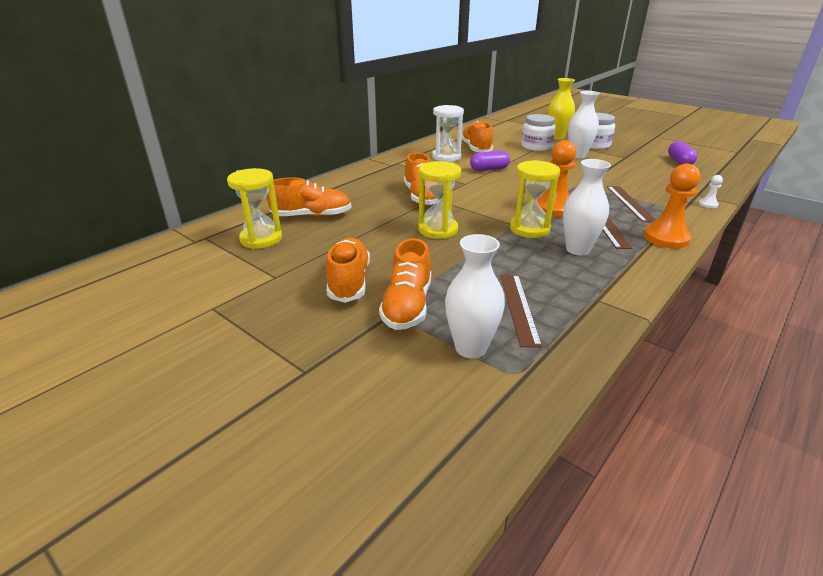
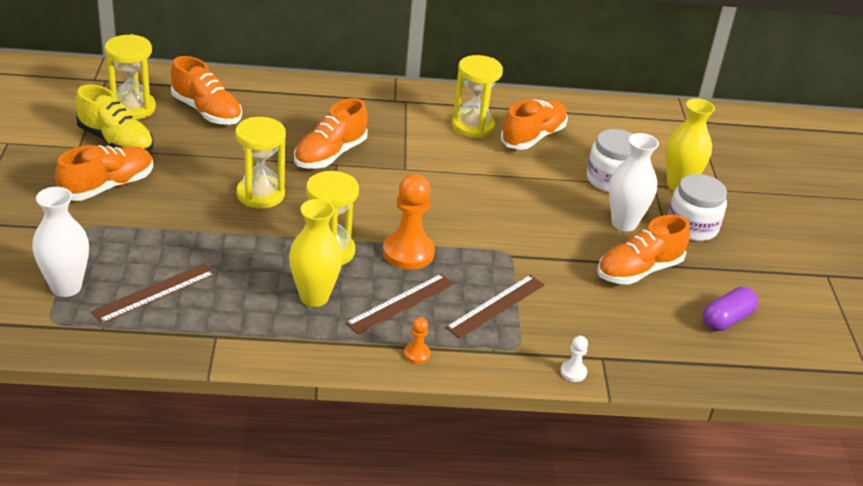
camera: 45 degrees right, 5 degrees up
orange shoe [379,238,431,330] -> orange shoe moved to [597,215,690,285]
white hourglass [432,105,464,162] -> yellow hourglass [452,55,503,138]
purple capsule [470,151,510,171] -> none
white vase [563,159,611,255] -> yellow vase [289,199,343,307]
orange pawn [643,164,700,249] -> orange pawn [404,317,431,364], size x0.46
none -> yellow shoe [75,84,154,152]

